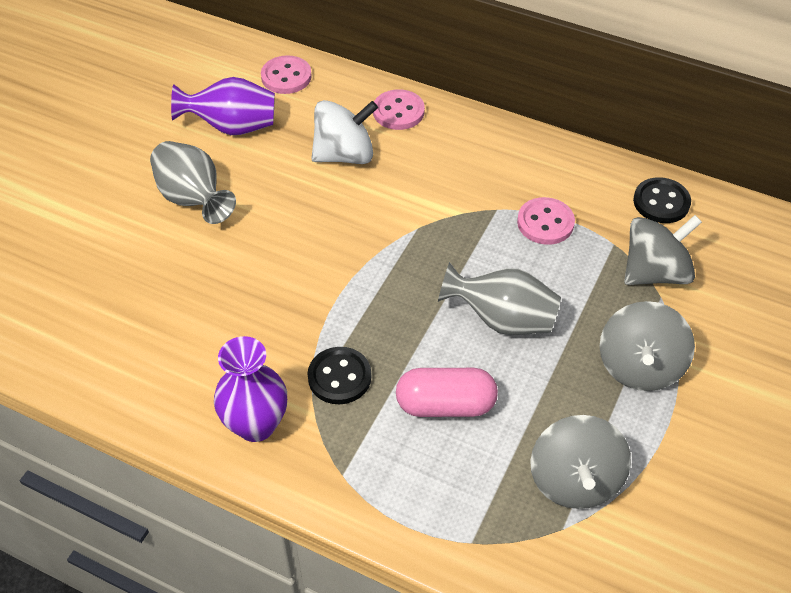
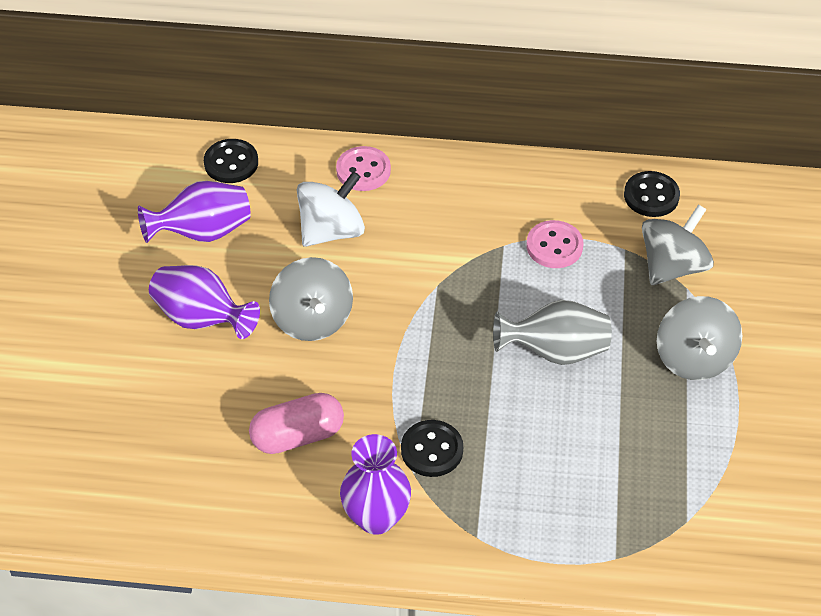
camera: 20 degrees left, 0 degrees up
grey vase [150,141,236,224] -> purple vase [149,265,260,339]
pink button [261,55,312,94] -> black button [204,139,258,183]
pink capsule [396,368,498,417] -> pink capsule moved to [249,393,344,454]
grey spinning top [530,415,631,509] -> grey spinning top moved to [269,257,353,341]

